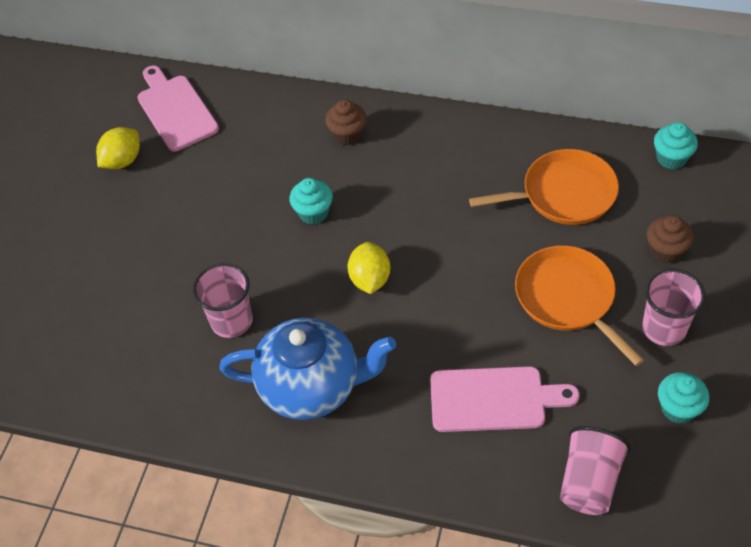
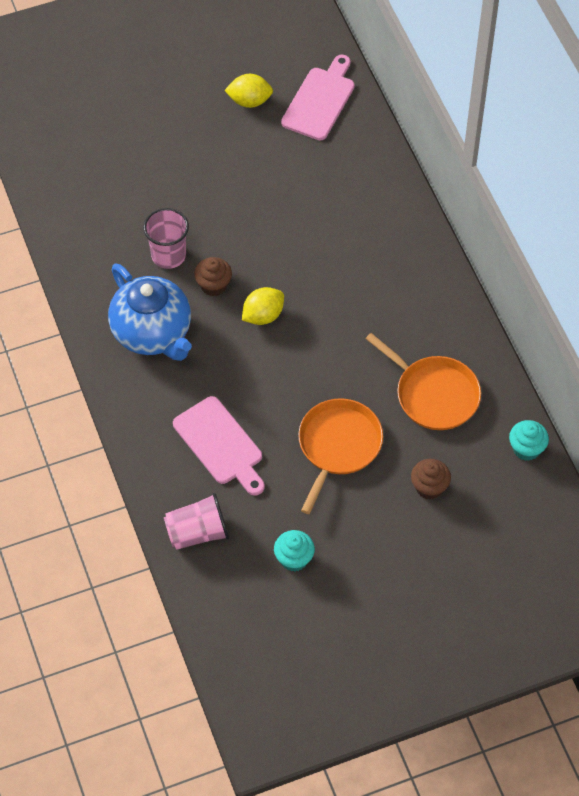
camera: 50 degrees right, 5 degrees up
turquoise cupcake [290,178,333,224] -> none
brown cupcake [326,100,367,145] -> brown cupcake moved to [194,257,232,296]
pink cup [642,269,706,346] -> none

